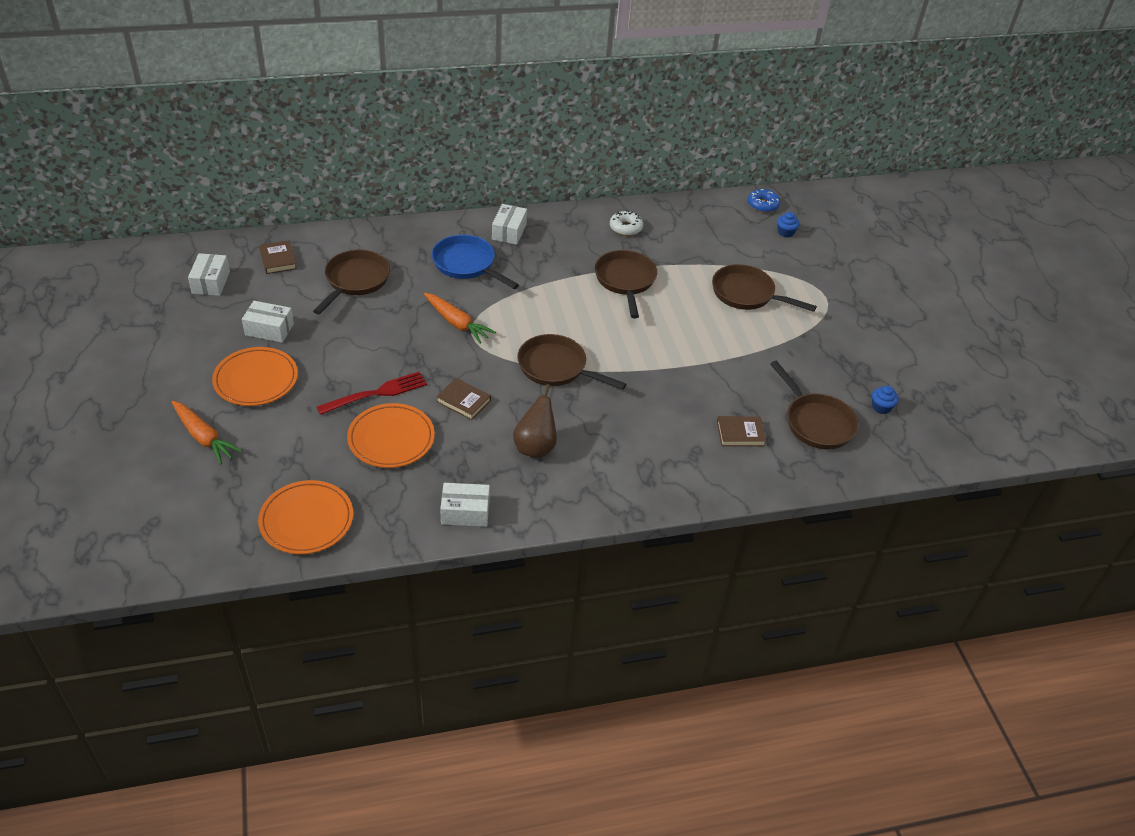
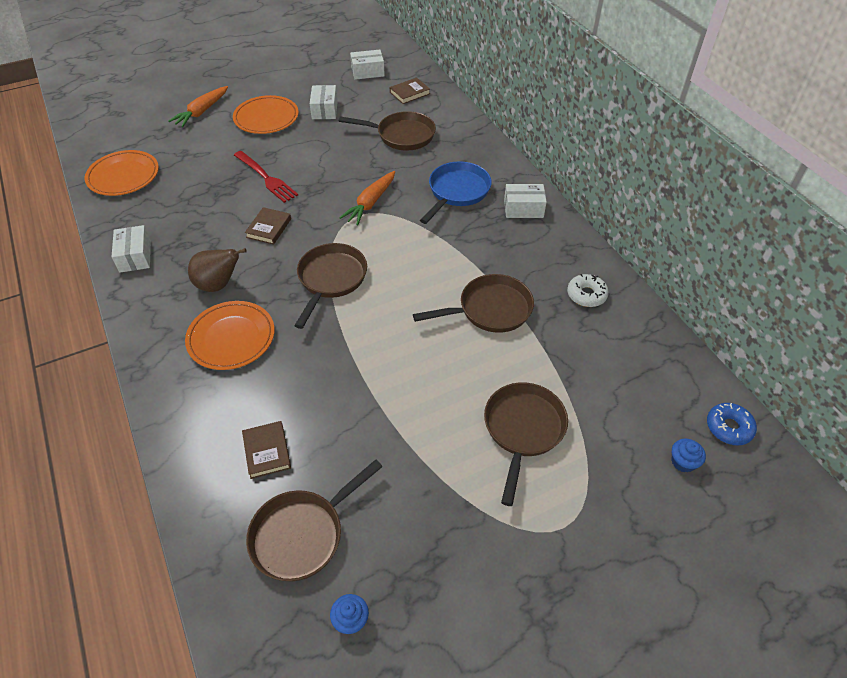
camera: 80 degrees right, 5 degrees up
orange plate [347,403,435,468] -> orange plate moved to [185,301,275,370]

